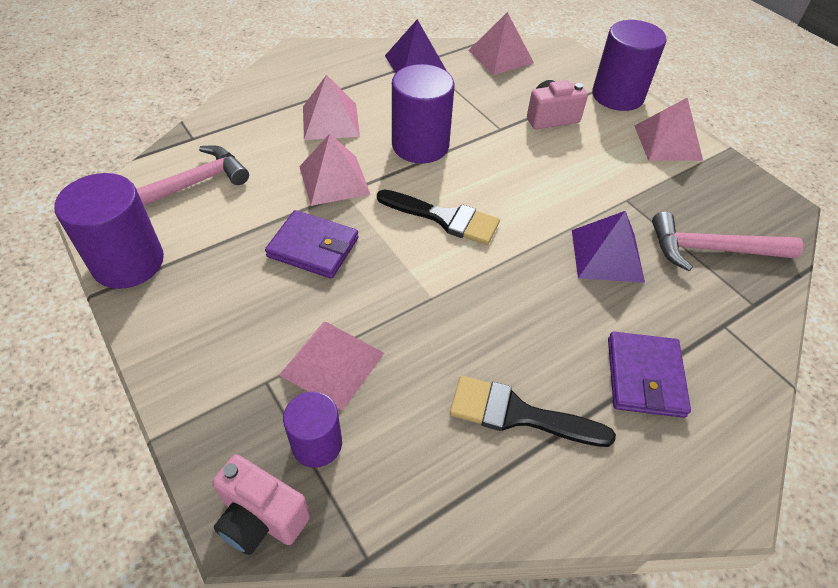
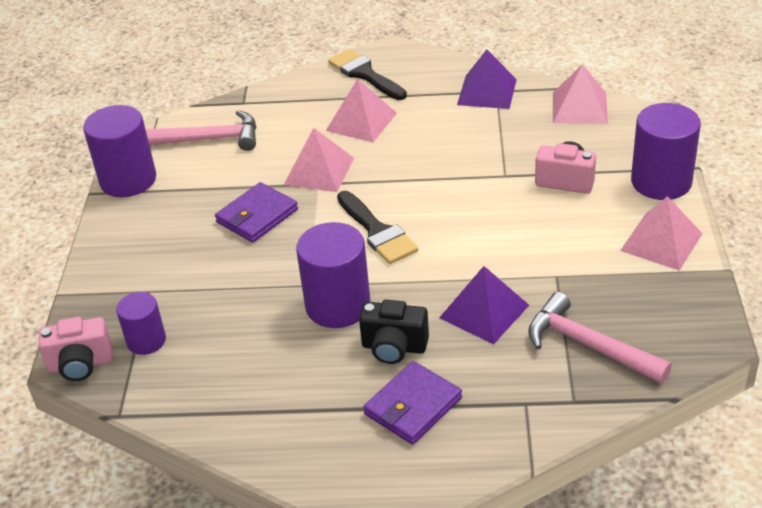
camera: 40 degrees right, 10 degrees down
pink camera [212,454,310,555] -> pink camera turned 75 degrees counterclockwise [38,317,112,381]
purple wallet [265,210,359,279] -> purple wallet turned 75 degrees clockwise [215,182,298,243]
pink pyramid [279,322,384,411] -> none
purple cylinder [392,64,454,163] -> purple cylinder moved to [296,222,370,328]
black brush [450,376,616,447] -> black brush moved to [328,49,407,100]
none -> black camera [359,300,429,364]

